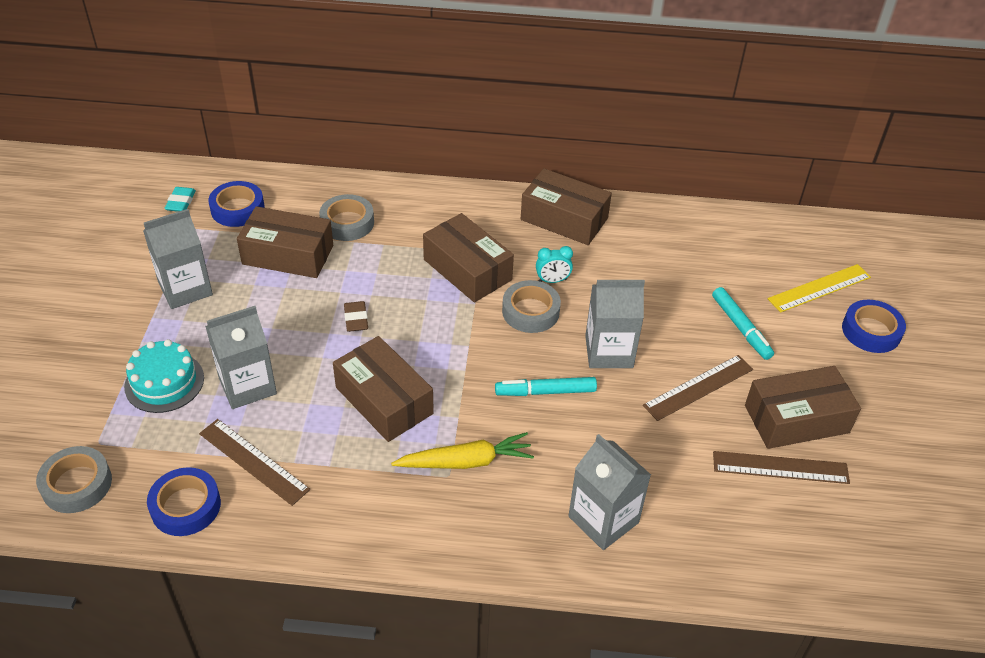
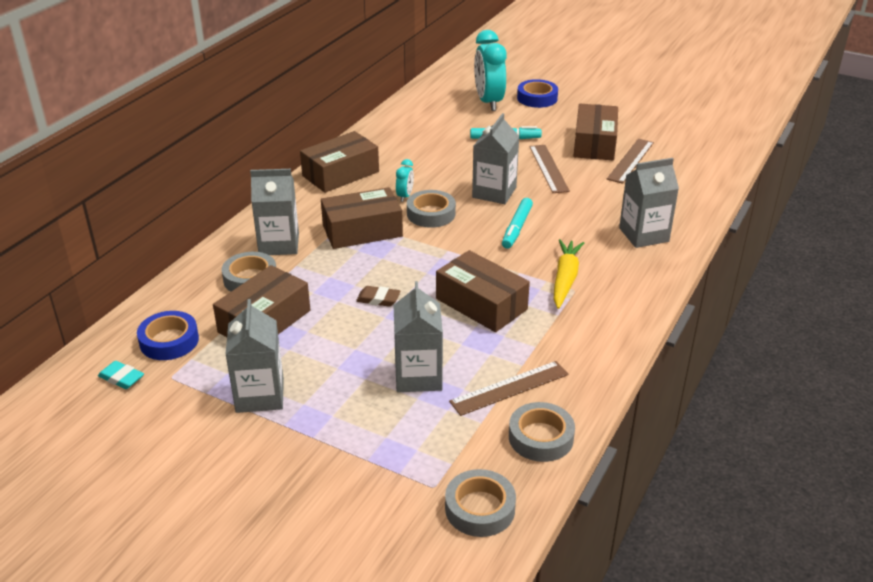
camera: 65 degrees left, 10 degrees down
turquoise cake [124,339,204,413] -> none
blue tape [147,467,221,536] -> grey tape [509,402,575,462]
brown box [333,336,434,442] -> brown box turned 60 degrees clockwise [436,250,530,332]
yellow ruler [768,264,871,313] -> turquoise clock [474,30,507,111]
none -> grey carton [250,169,299,255]

